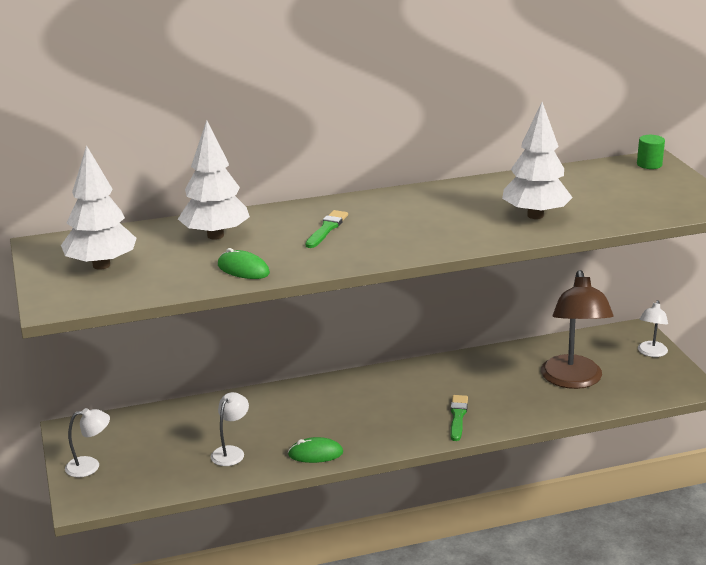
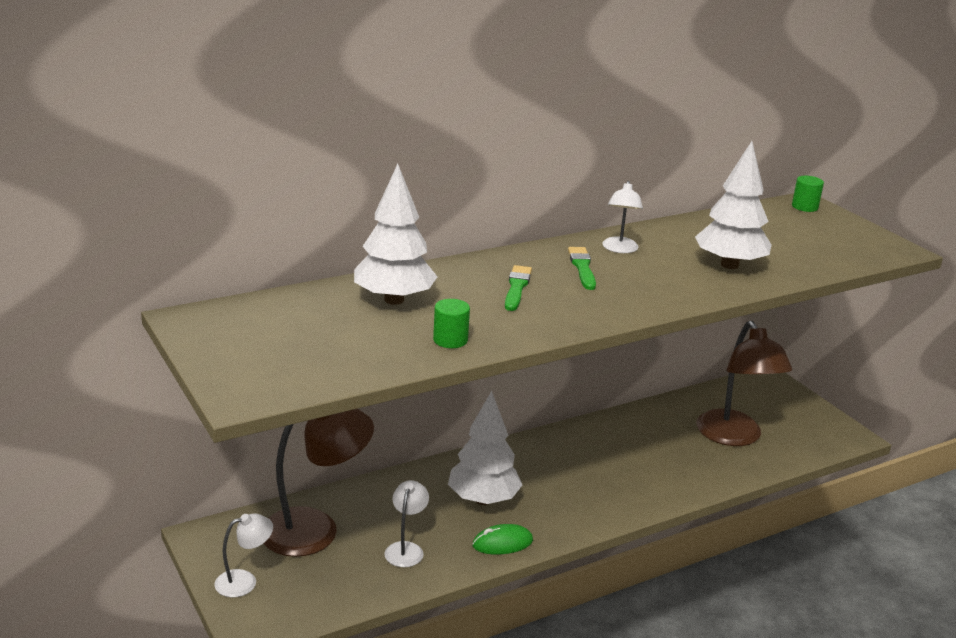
camera: 15 degrees left, 0 degrees up
white tree [61,145,136,270] -> white tree moved to [448,391,522,505]
green mouse [218,248,270,279] -> green cylinder [433,299,470,348]
green brush [450,395,468,441] -> green brush moved to [568,247,596,290]
white lamp [638,300,668,357] -> white lamp moved to [602,181,643,253]
none -> brown lamp [263,409,374,557]

